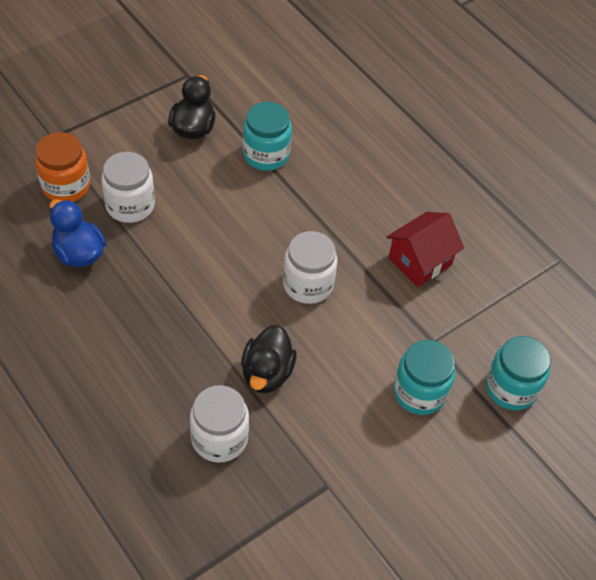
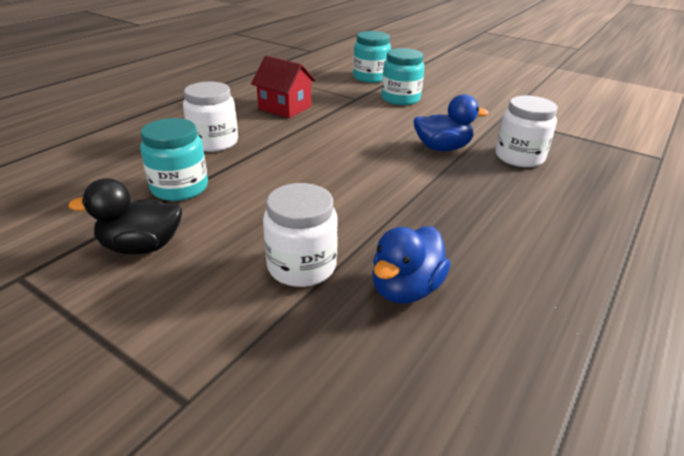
camera: 105 degrees left, 20 degrees down
orange jar [35,132,90,202] -> none
black duck [241,325,297,393] -> blue duck [413,94,488,151]
white jar [283,231,338,304] -> white jar moved to [183,82,238,152]

